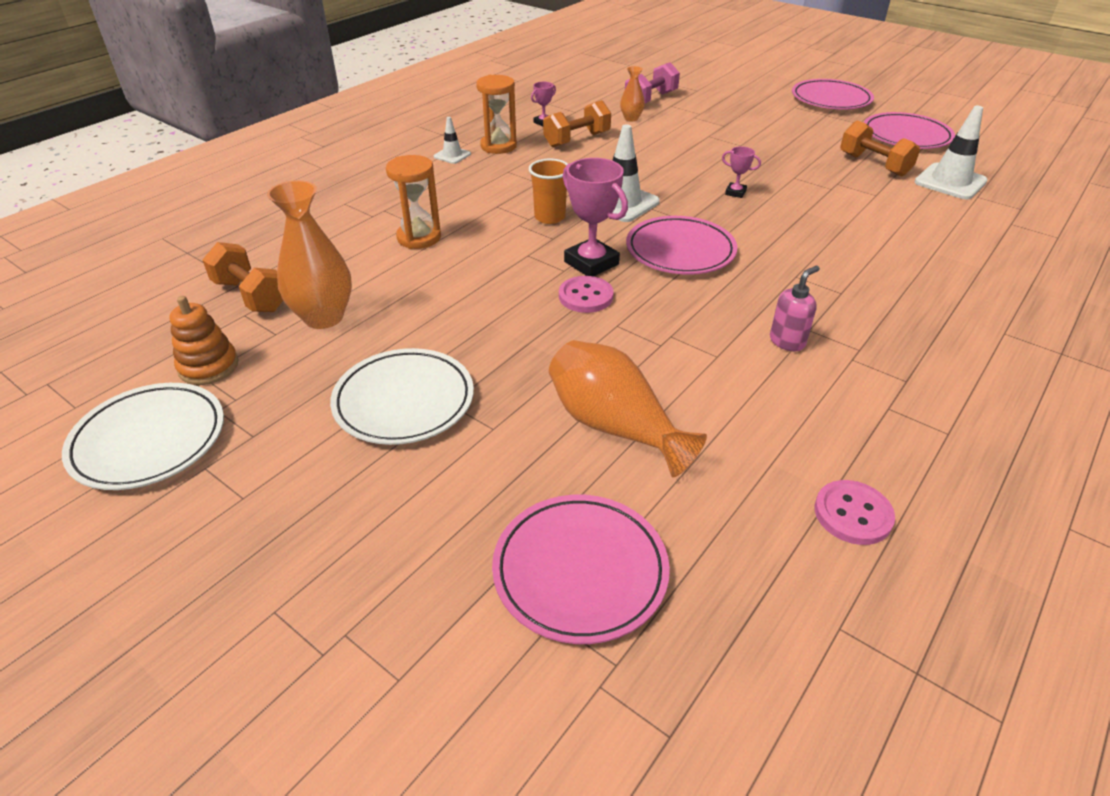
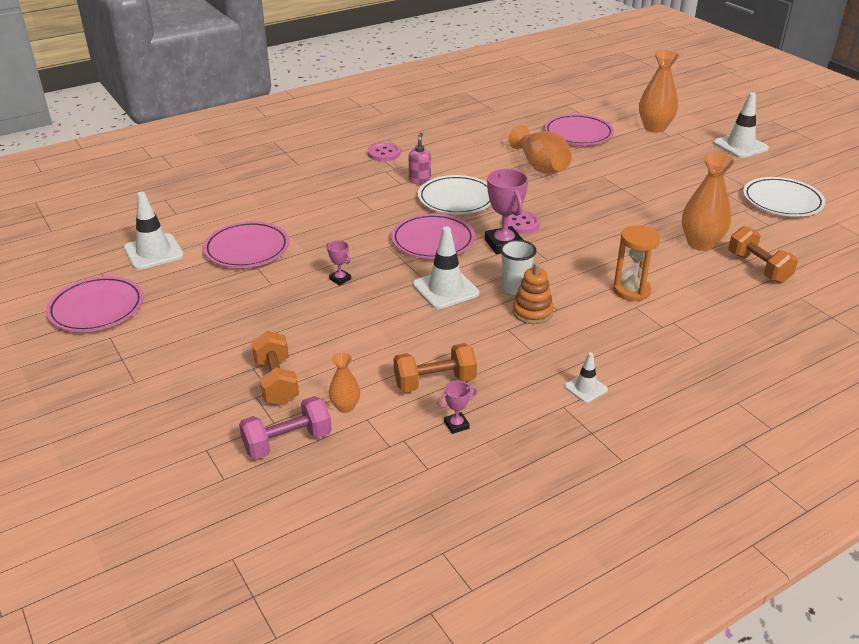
camera: 160 degrees left, 5 degrees down
orange stacking toy [169,296,238,385] -> orange stacking toy moved to [513,262,554,324]
white plate [330,348,474,445] -> white plate moved to [418,175,491,214]
orange hourglass [476,75,517,154] -> none
orange cup [529,159,568,224] -> white cup [500,240,537,295]
pink soap dispenser [770,266,820,351] -> pink soap dispenser turned 120 degrees clockwise [409,132,431,185]
pink plate [792,79,874,109] -> pink plate moved to [203,221,289,268]
pink button [814,480,895,545] -> pink button moved to [368,143,400,161]
orange dumbbell [840,120,920,177] -> orange dumbbell moved to [251,331,299,405]
none -> orange vase [639,50,680,133]
none -> white traffic cone [713,92,769,158]

